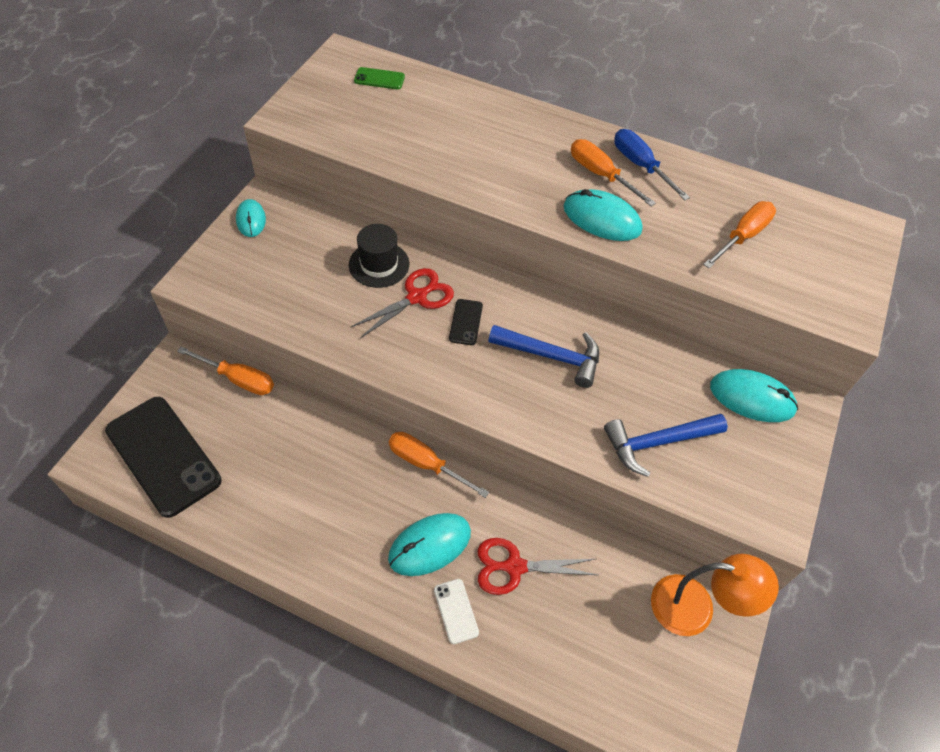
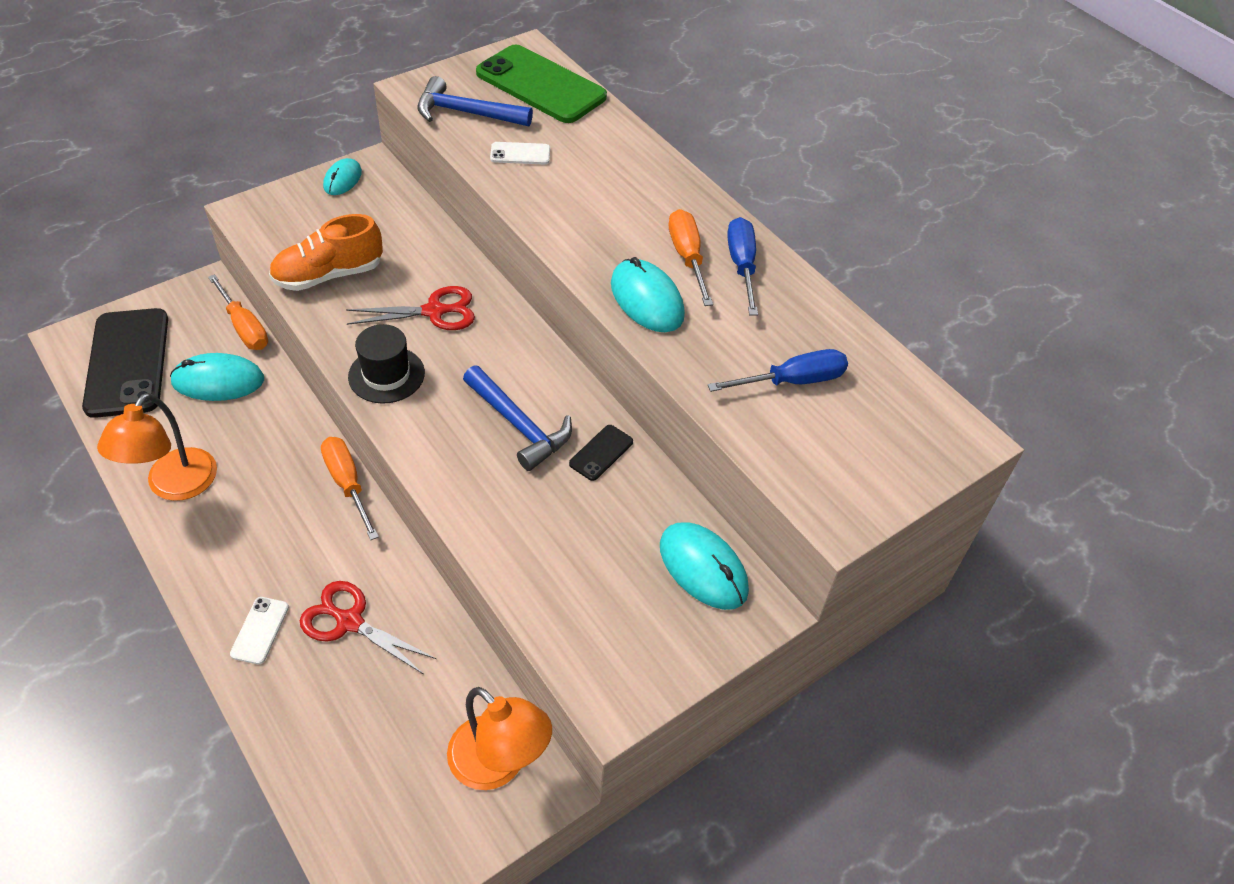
camera: 30 degrees right, 5 degrees down
black hat [349,224,409,288] -> black hat moved to [348,324,425,404]
green phone [354,67,405,89] -> green phone [476,45,607,123], size x2.33
turquoise mouse [388,513,471,576] -> turquoise mouse moved to [170,353,264,401]
black phone [449,299,483,345] -> black phone moved to [569,425,633,481]
blue hammer [604,414,728,477] -> blue hammer moved to [417,76,533,126]
orange screwdriver [703,201,776,269] -> blue screwdriver [707,349,848,392]
none -> orange lamp [97,393,217,501]
none -> orange shoe [269,214,383,291]
none -> white phone [490,142,550,164]

